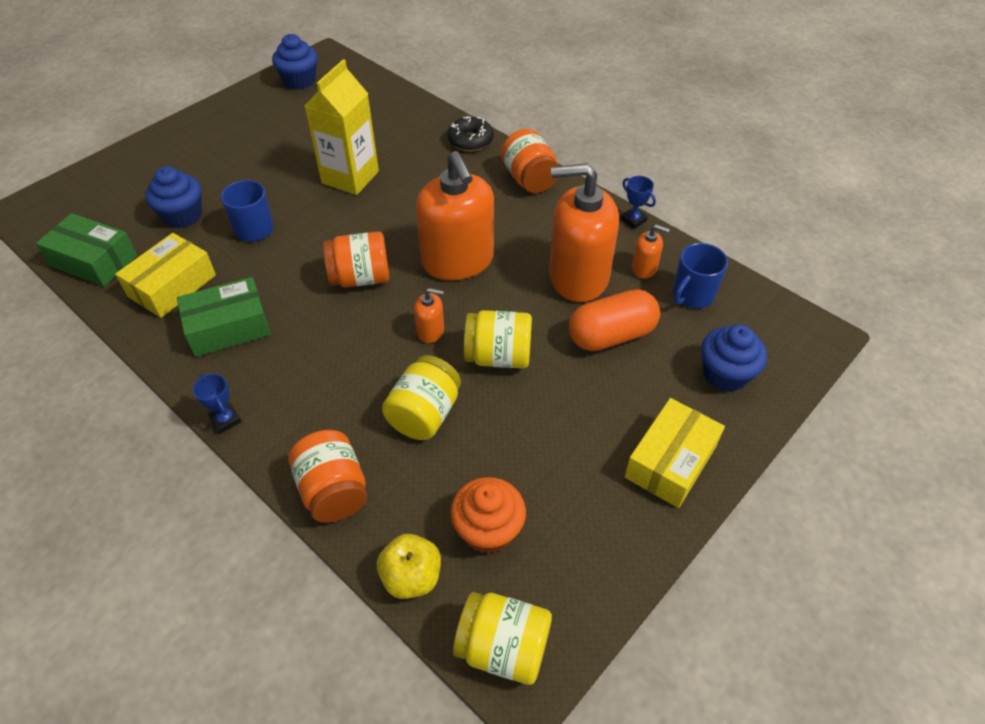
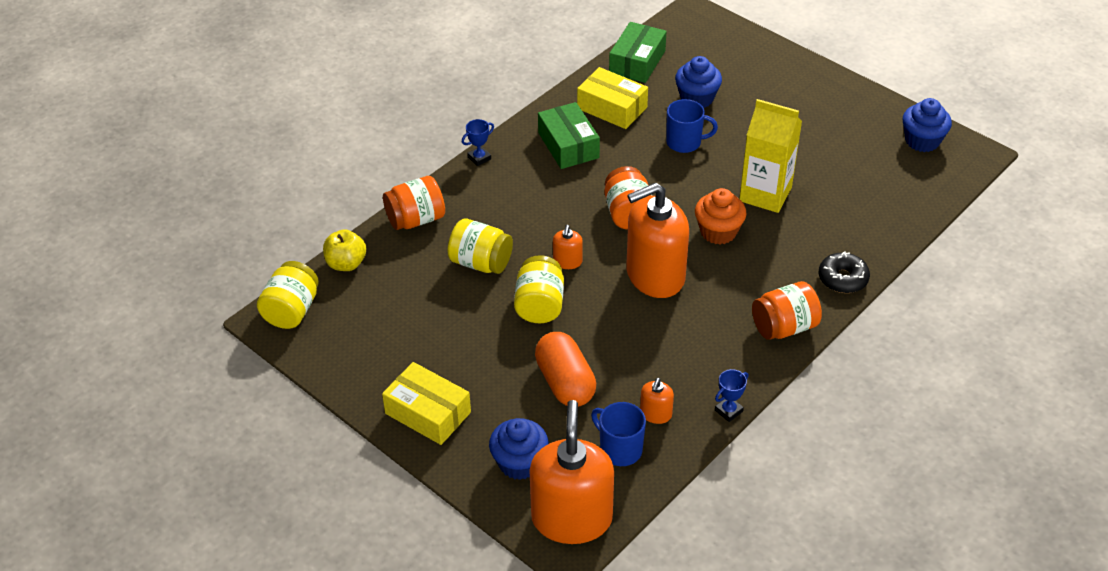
camera: 90 degrees right, 5 degrees down
orange cupcake [450,477,526,554] -> orange cupcake moved to [695,188,746,244]
orange soap dispenser [549,163,619,302] -> orange soap dispenser moved to [529,400,614,544]

